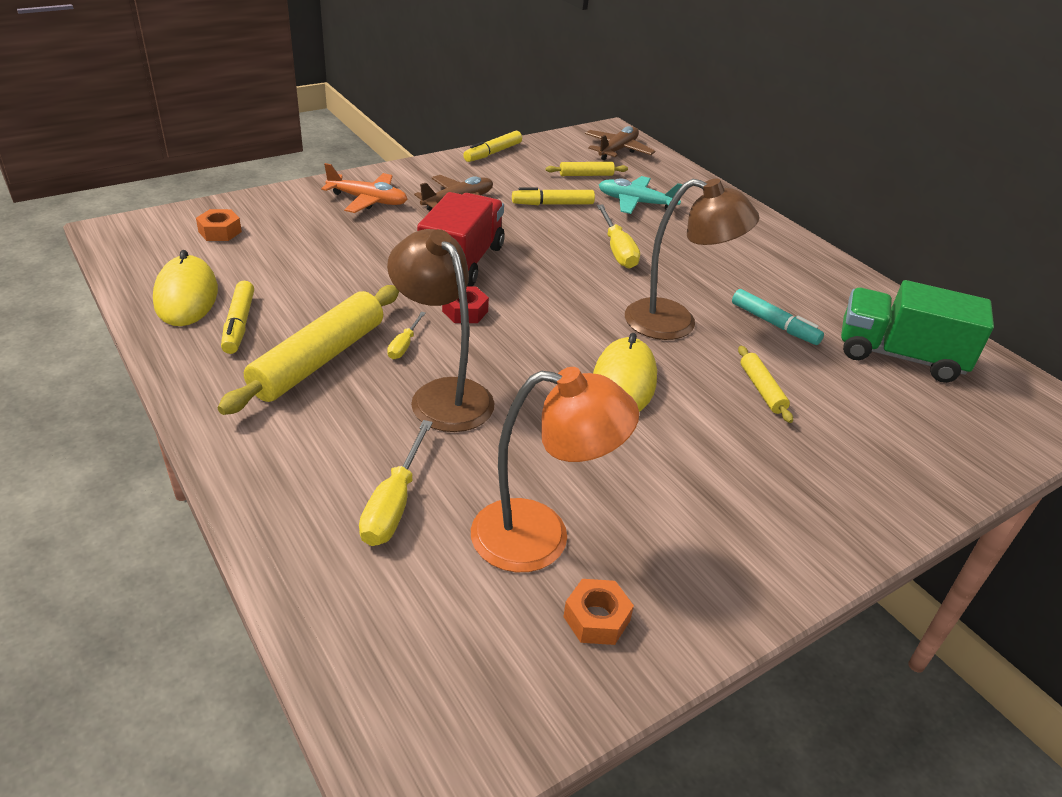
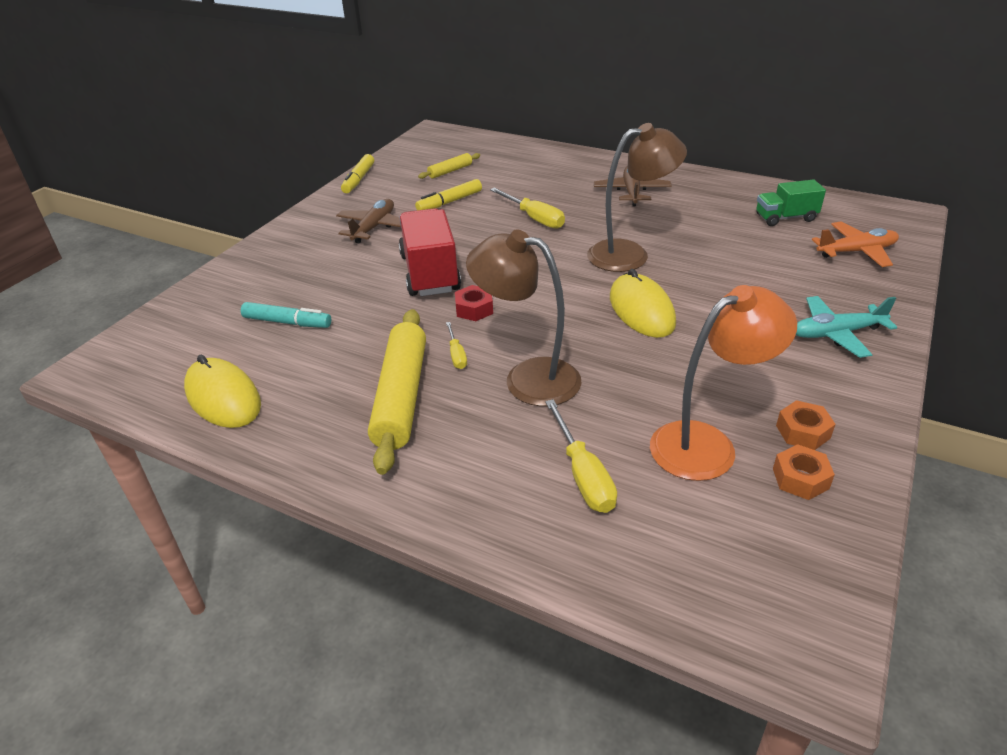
camera: 25 degrees left, 0 degrees up
orange nut [196,209,242,241] -> orange nut moved to [776,400,836,450]
yellow marker [221,281,254,354] -> none
orange plane [321,163,407,213] -> orange plane moved to [812,222,899,267]
brown plane [585,126,655,160] -> brown plane moved to [594,166,672,207]
turquoise plane [599,176,683,214] -> turquoise plane moved to [796,296,897,358]
turquoise marker [732,289,824,345] -> turquoise marker moved to [241,302,331,328]
yellow rolling pin [738,346,793,423] -> none
green truck [841,280,994,383] -> green truck [756,179,826,226], size x0.60

